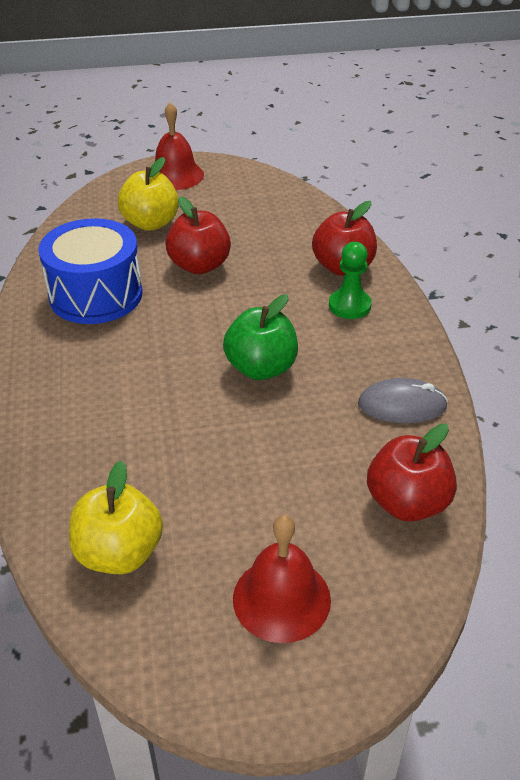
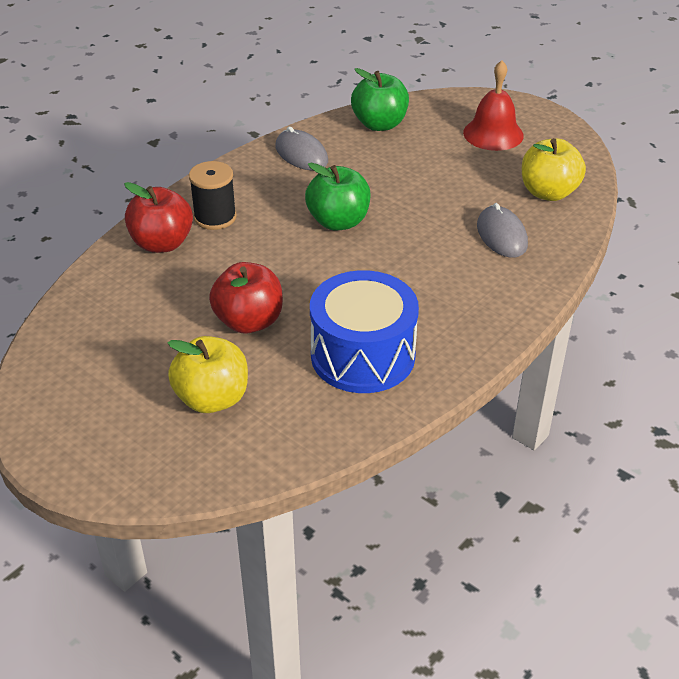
camera: 130 degrees left, 0 degrees up
red bell [155,102,204,190] -> none
green pawn [329,242,372,319] -> black spool [189,161,237,230]
red apple [367,424,457,522] -> green apple [351,68,409,131]
none -> grey mouse [477,203,528,258]

